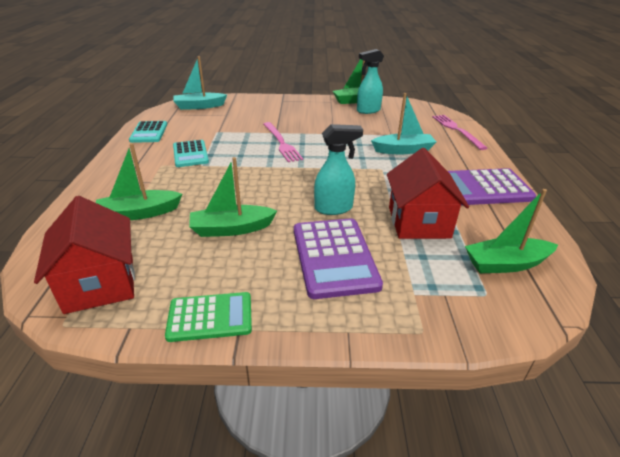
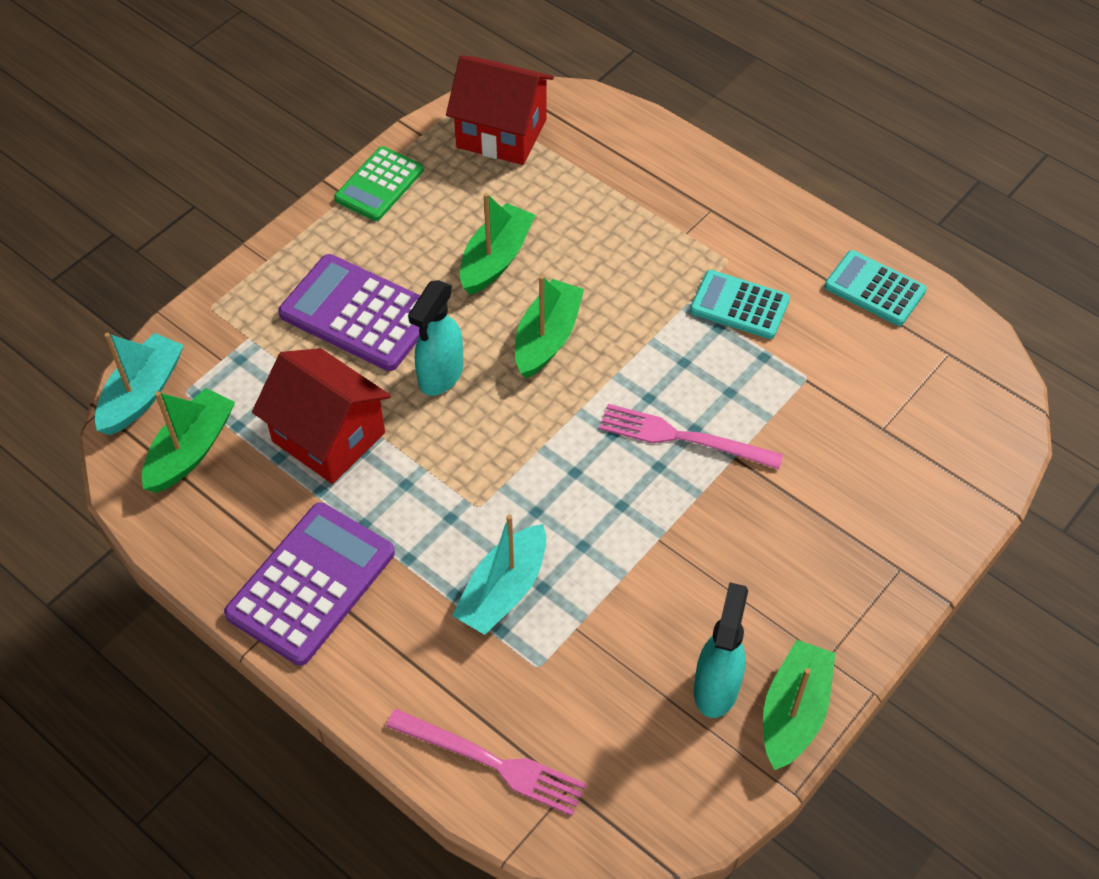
camera: 130 degrees right, 20 degrees up
green boat [96,143,182,220] -> green boat moved to [515,275,584,379]
turquoise boat [173,56,227,110] -> turquoise boat moved to [95,333,184,435]

